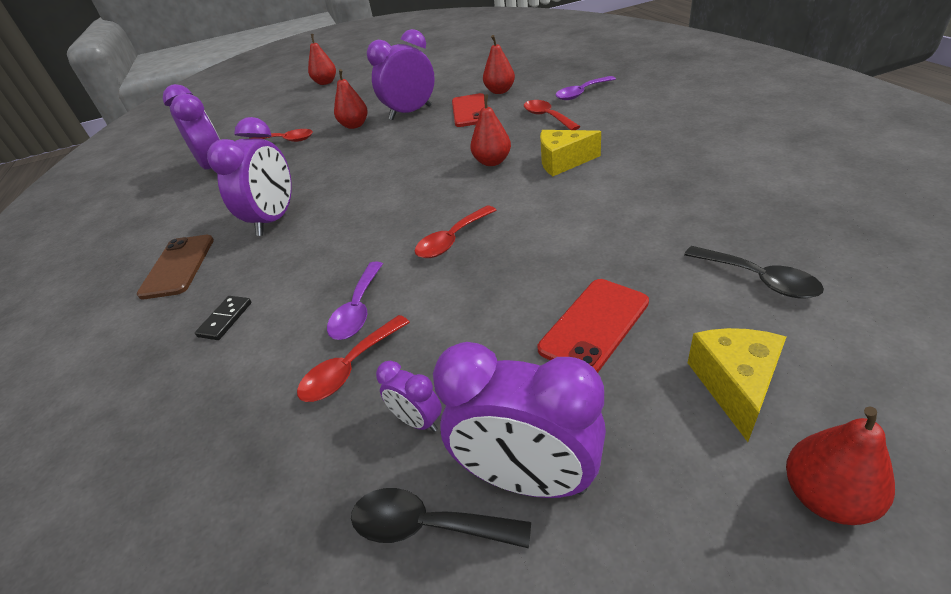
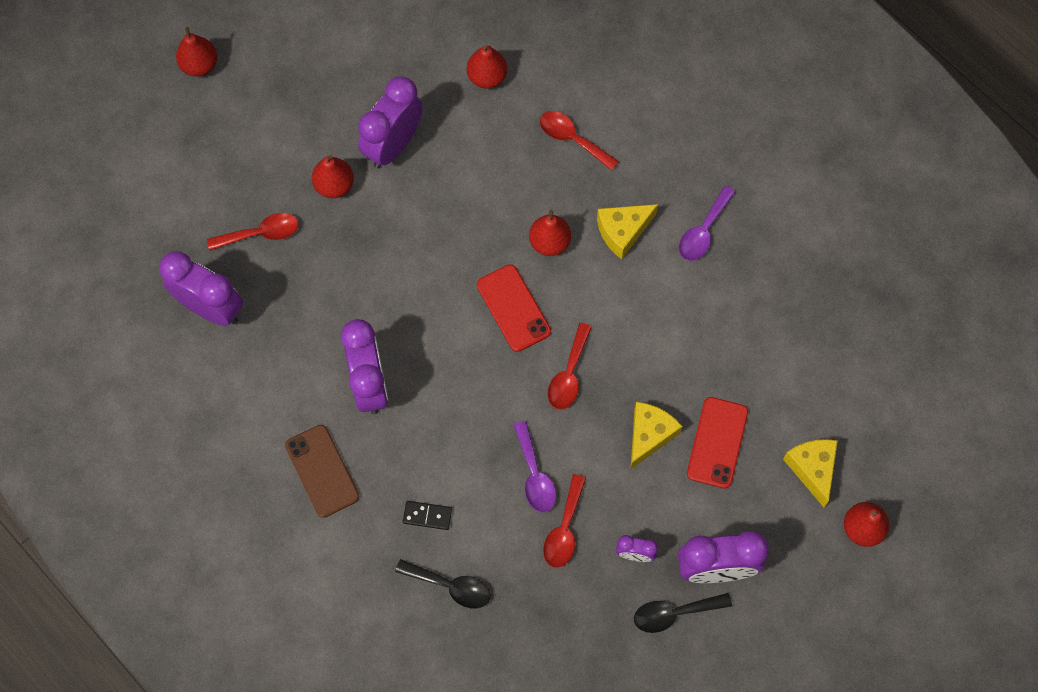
camera: 30 degrees left, 30 degrees up
black domino [195,296,252,340] -> black domino turned 75 degrees counterclockwise [403,501,452,530]
red phone [452,93,488,127] -> red phone moved to [477,265,551,352]
purple spoon [555,76,616,100] -> purple spoon moved to [679,186,735,261]
black spoon [684,246,824,298] -> black spoon moved to [395,559,491,609]
none -> yellow cheese [630,402,683,470]

